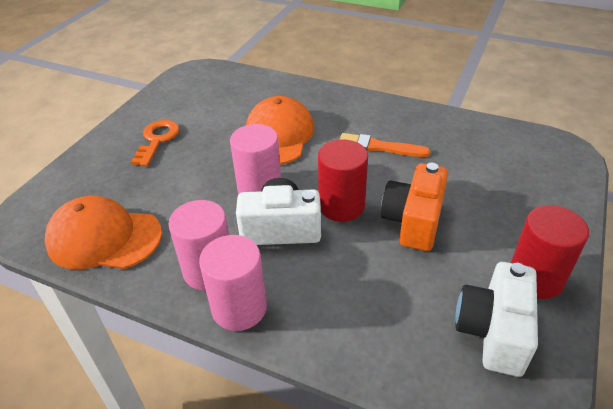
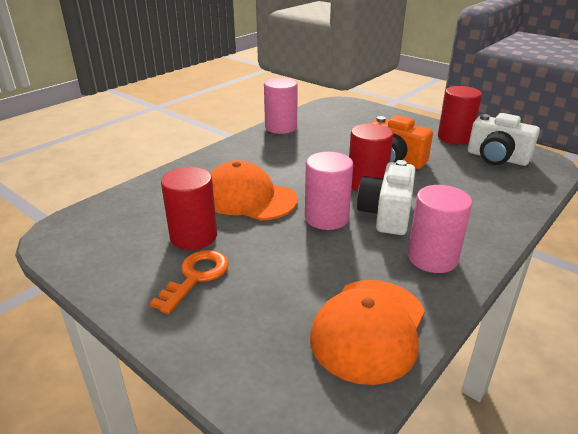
camera: 75 degrees left, 10 degrees down
orange key [131,120,180,166] -> orange key turned 90 degrees clockwise [150,250,229,314]
pink cylinder [199,235,267,331] -> pink cylinder moved to [264,78,298,134]
orange brush [340,133,430,157] -> none
none -> red cylinder [161,167,217,250]

